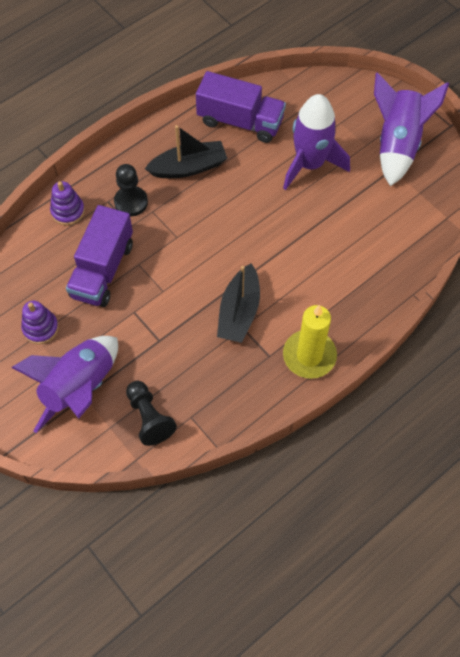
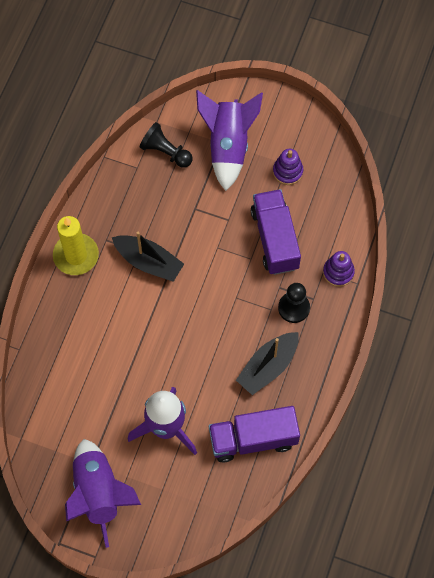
camera: 150 degrees right, 5 degrees up
black boat [217,263,260,343] -> black boat turned 135 degrees clockwise [112,232,184,282]

